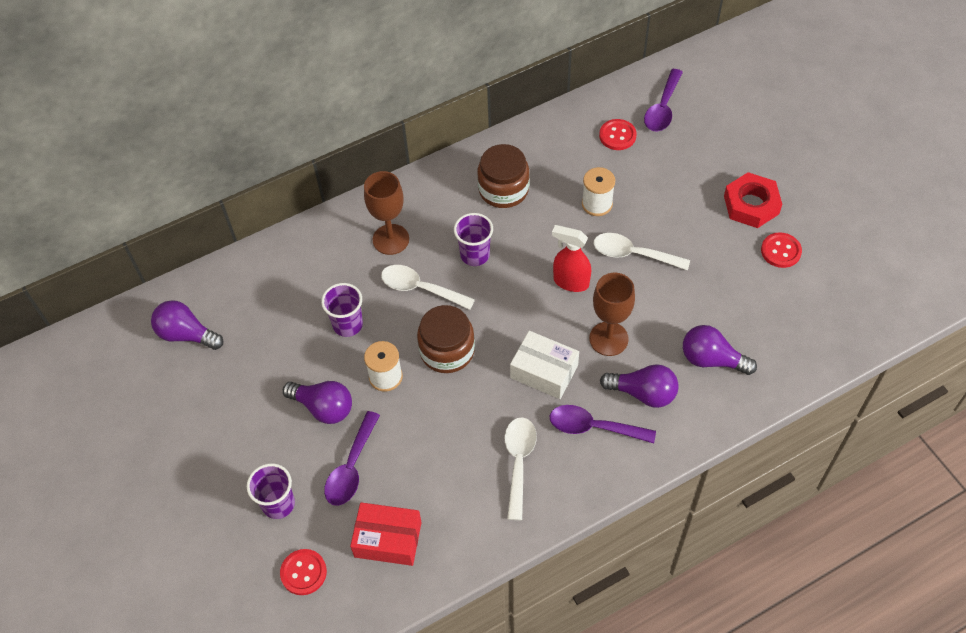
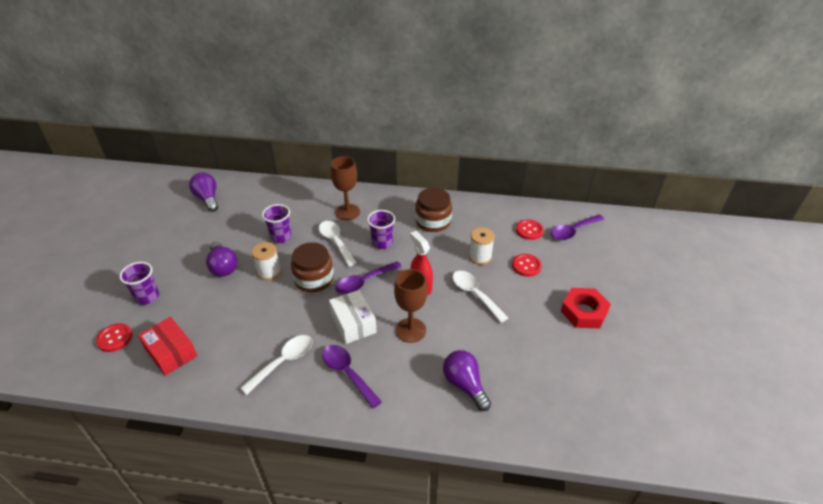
camera: 35 degrees right, 15 degrees down
purple spoon [324,411,380,506] -> purple spoon moved to [335,261,402,294]
purple light bulb [600,364,679,408] -> none
red button [761,232,802,268] -> red button moved to [512,254,542,277]

